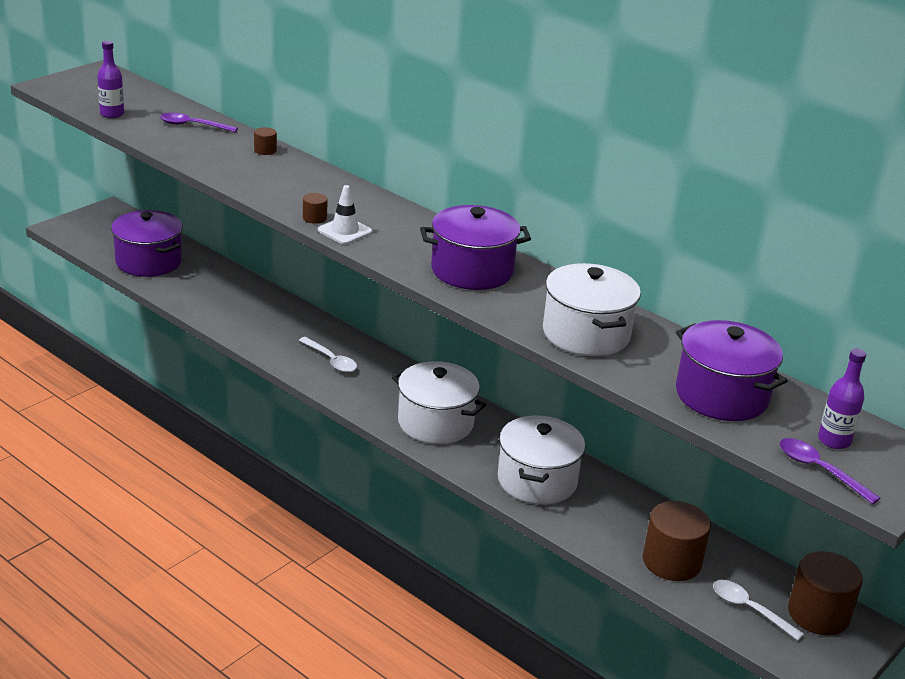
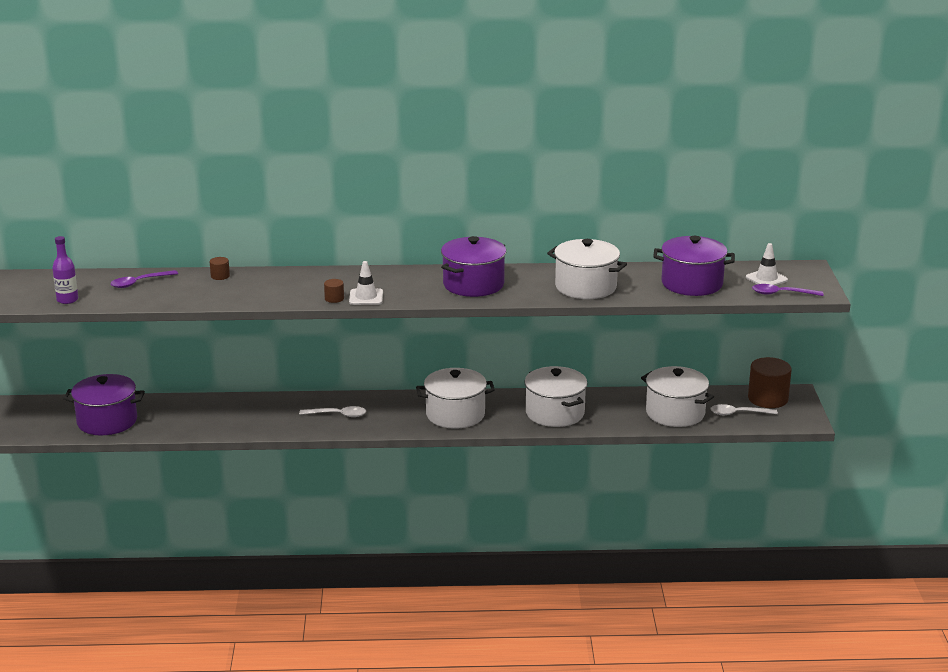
camera: 40 degrees left, 5 degrees down
brown cylinder [643,501,711,581] -> white pot [641,366,714,427]
purple bottle [818,349,866,449] -> white traffic cone [746,243,788,286]

